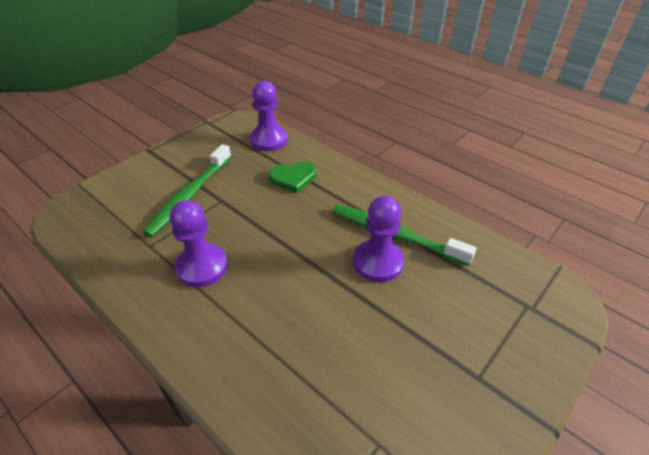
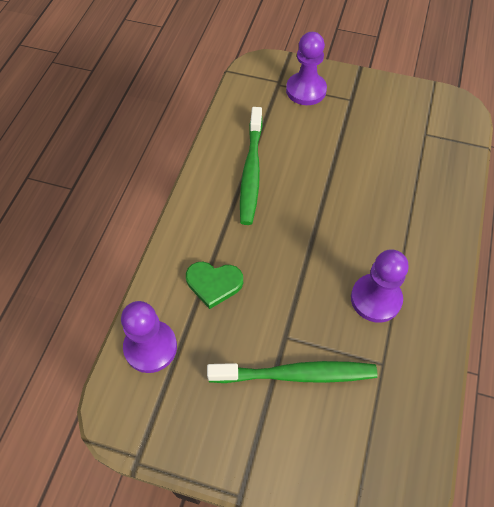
camera: 115 degrees left, 15 degrees up
green heart [268,162,316,193] -> green heart turned 135 degrees clockwise [186,262,243,309]
purple pawn [353,196,404,282] -> purple pawn moved to [286,32,327,105]

